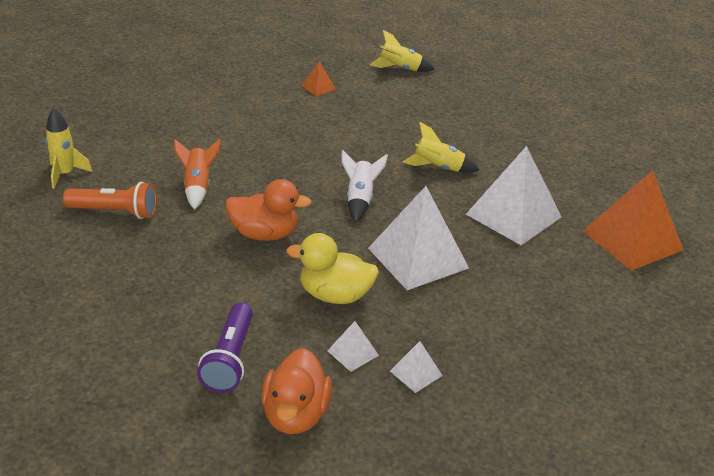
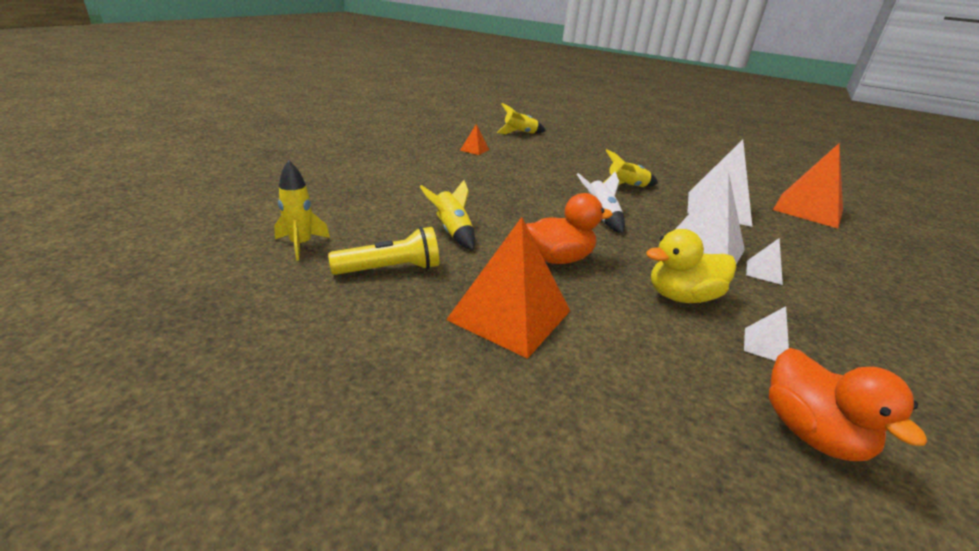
camera: 25 degrees left, 5 degrees down
orange flashlight [63,182,157,219] -> yellow flashlight [328,227,439,275]
orange rocket [174,139,221,209] -> yellow rocket [420,180,475,250]
purple flashlight [197,303,253,393] -> none
white pyramid [390,341,443,393] -> white pyramid moved to [746,238,783,285]
none -> orange pyramid [446,217,570,359]

